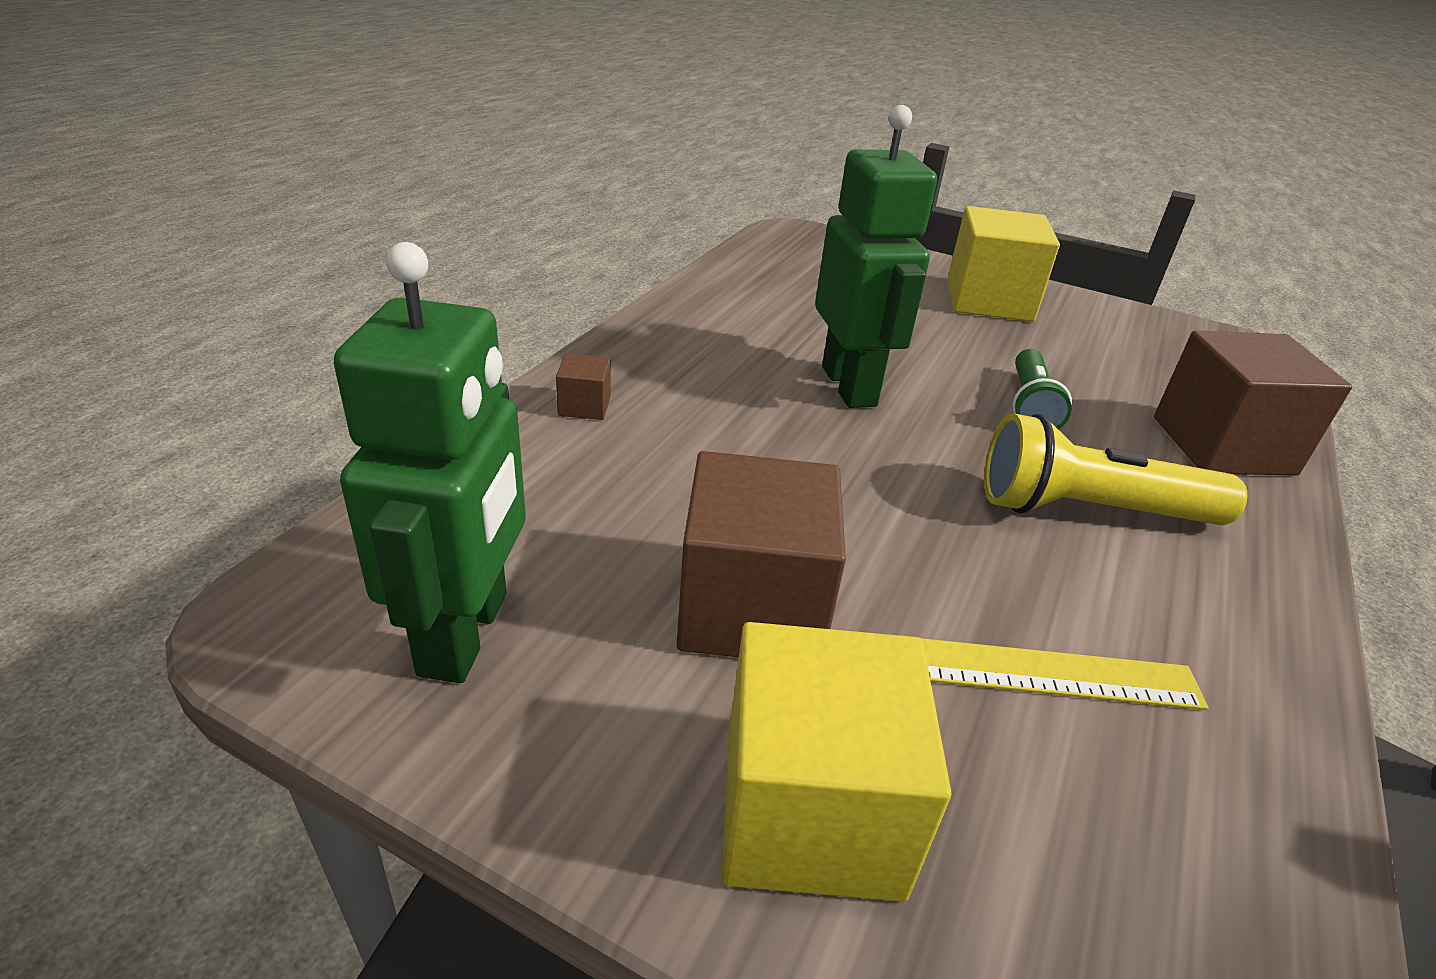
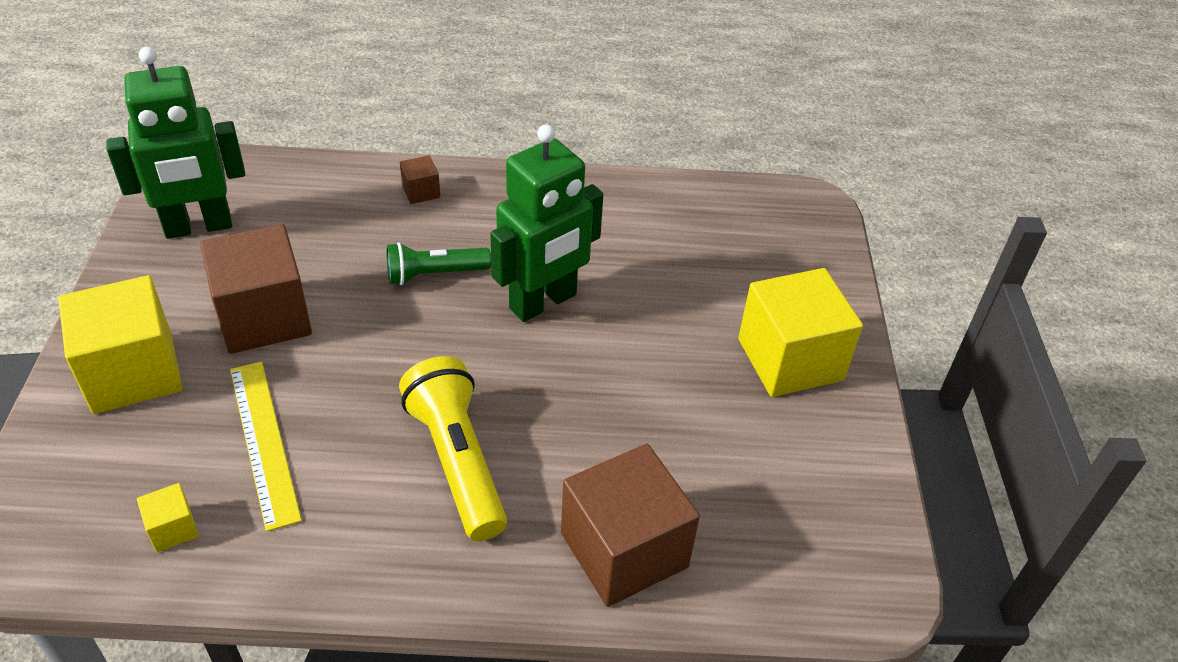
camera: 65 degrees right, 10 degrees up
green flashlight [1012,349,1072,429] -> green flashlight moved to [386,242,491,285]
none -> yellow cube [137,483,199,553]

